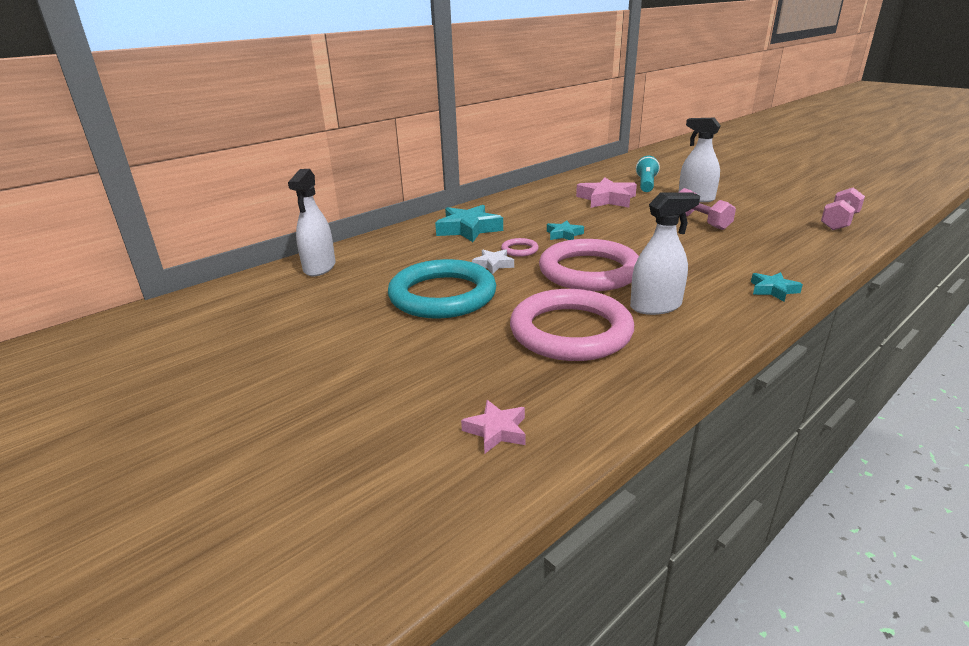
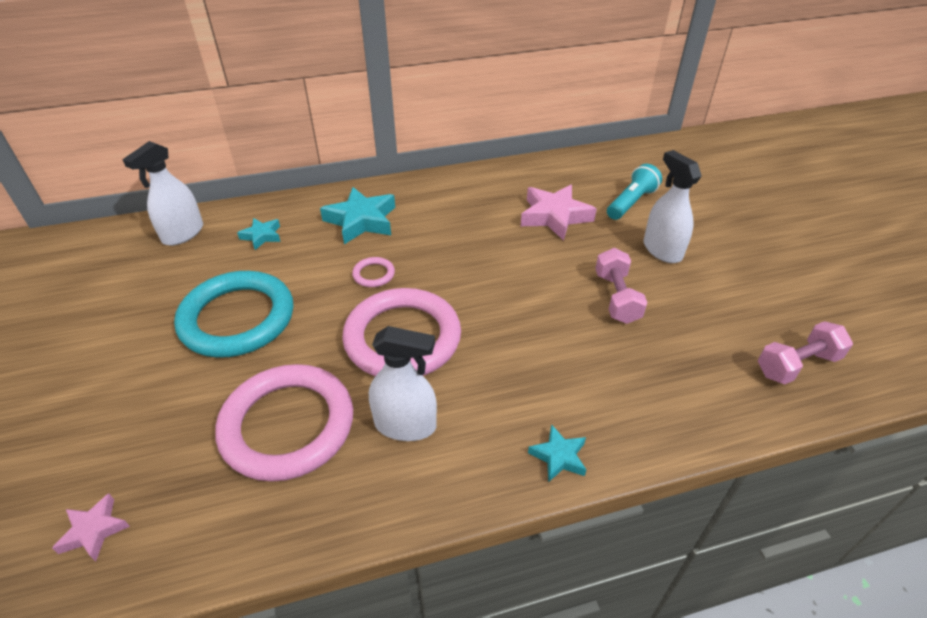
camera: 25 degrees right, 15 degrees up
white star [472,249,514,274] -> none
turquoise star [547,221,584,240] -> turquoise star moved to [237,218,281,250]

